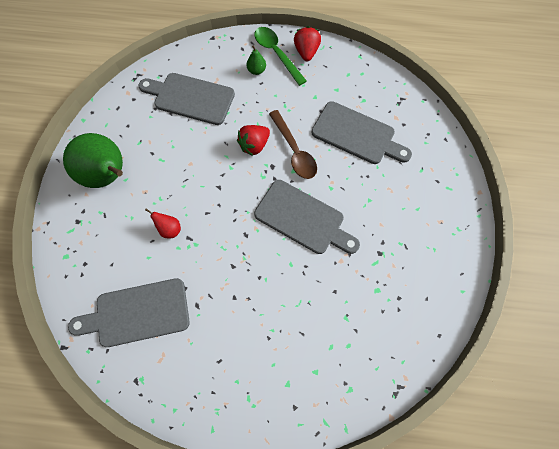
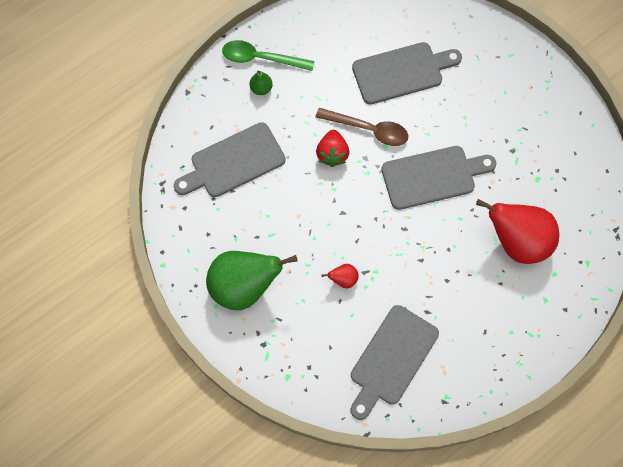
camera: 45 degrees left, 0 degrees up
red strawberry [294,26,321,61] -> none
none -> red pear [476,199,559,264]

